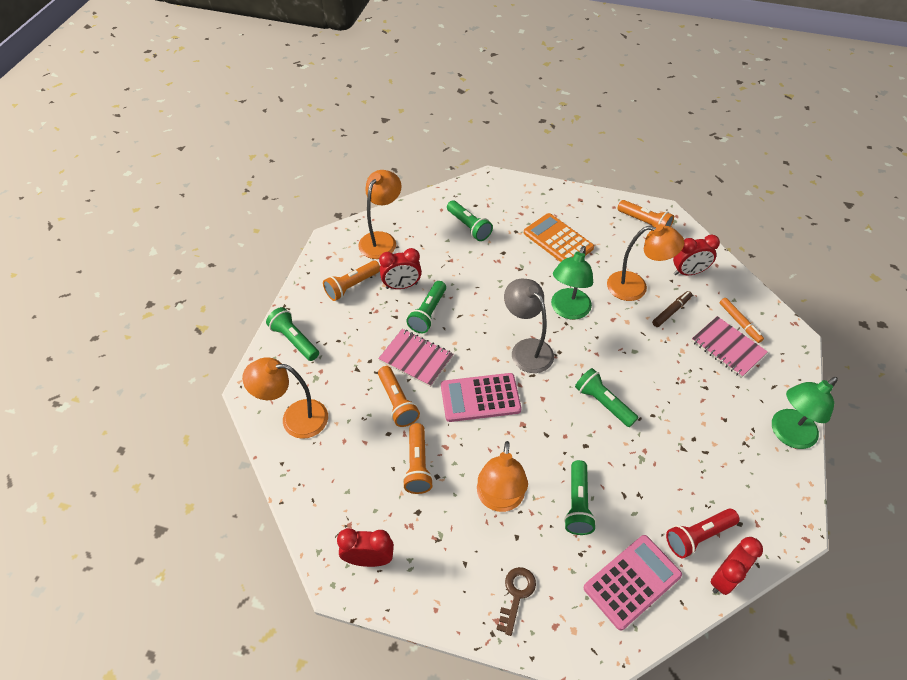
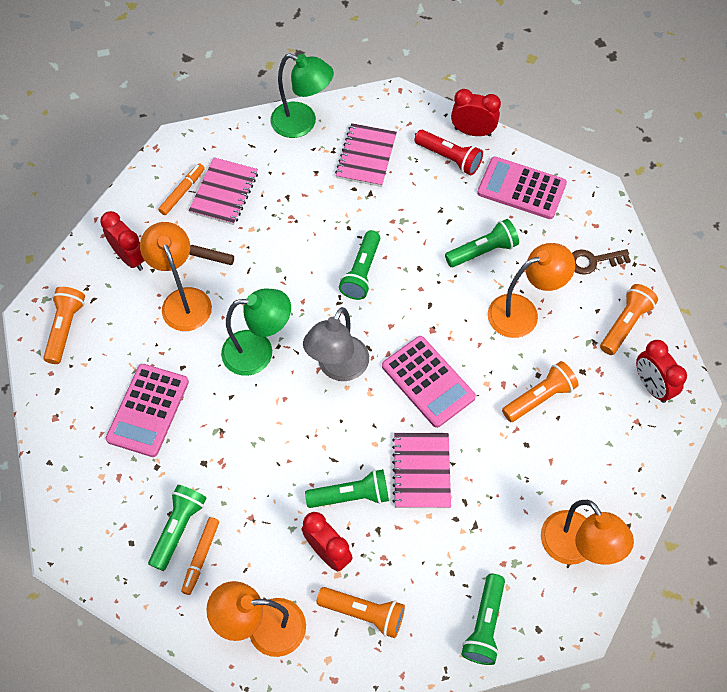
camera: 120 degrees left, 10 degrees up
orange flashlight [378,366,420,427] -> orange flashlight moved to [600,284,658,355]
orange calculator [524,213,594,262] -> pink calculator [106,364,189,457]
none -> orange marker [181,517,219,595]
none -> pink notebook [335,123,397,187]

